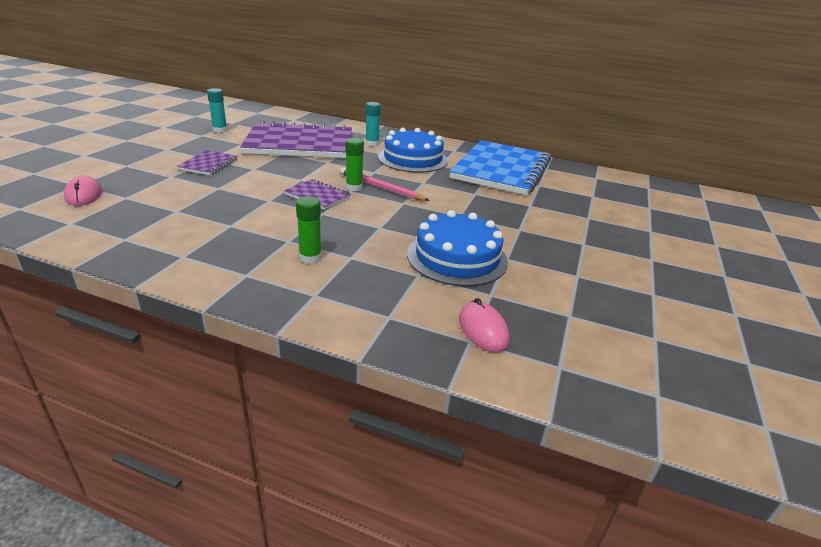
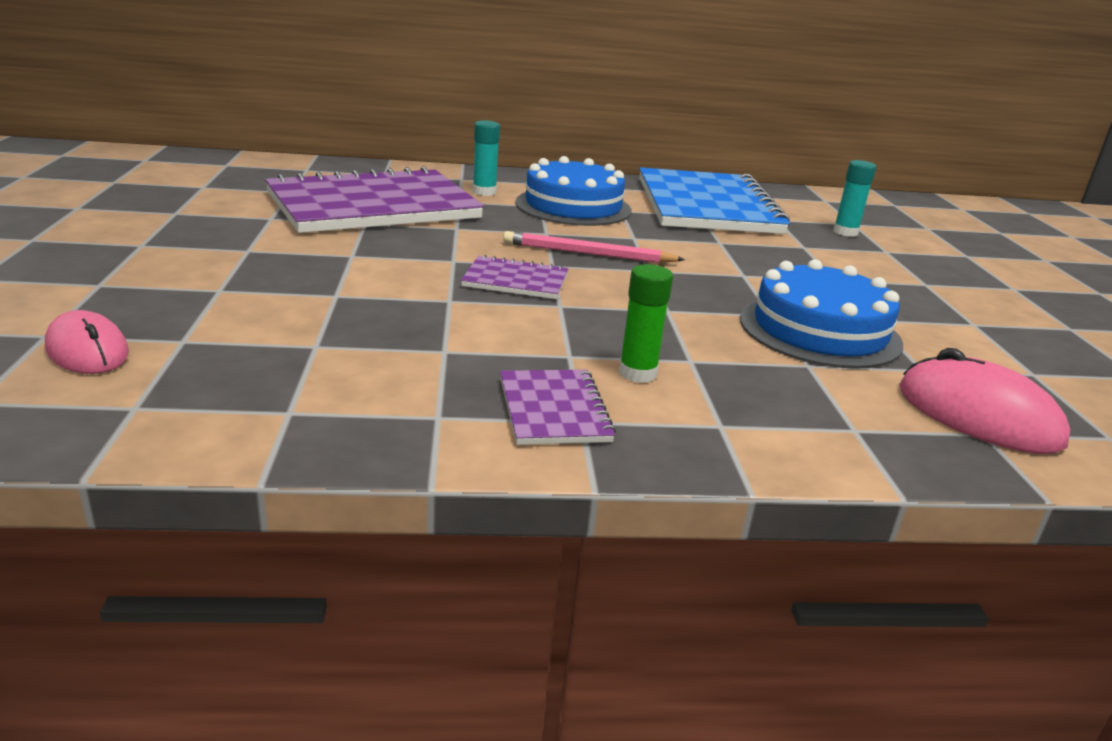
camera: 25 degrees left, 5 degrees down
purple notebook [177,150,237,175] -> purple notebook moved to [500,370,616,445]
turquoise glue stick [207,88,228,133] -> turquoise glue stick moved to [833,160,876,237]
green glue stick [345,138,364,191] -> none
pink mouse [459,298,510,352] -> pink mouse [899,348,1070,454], size x1.50

